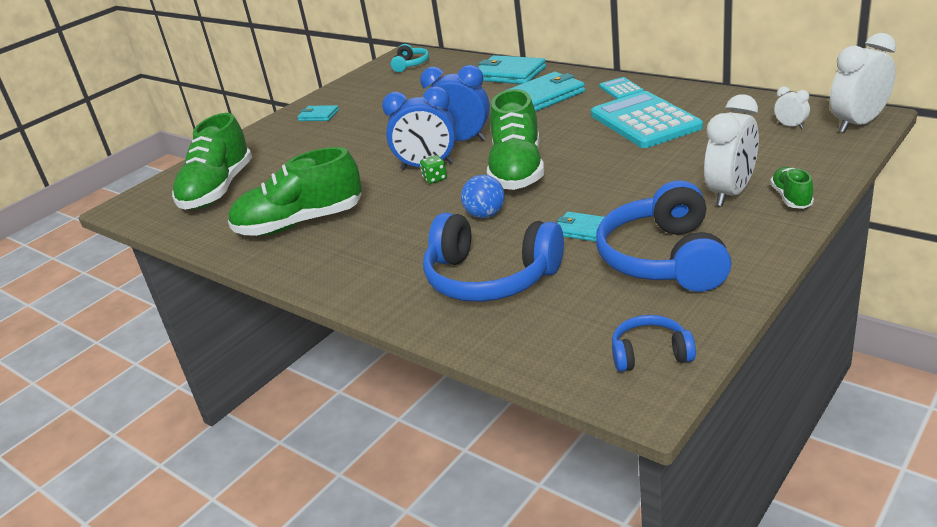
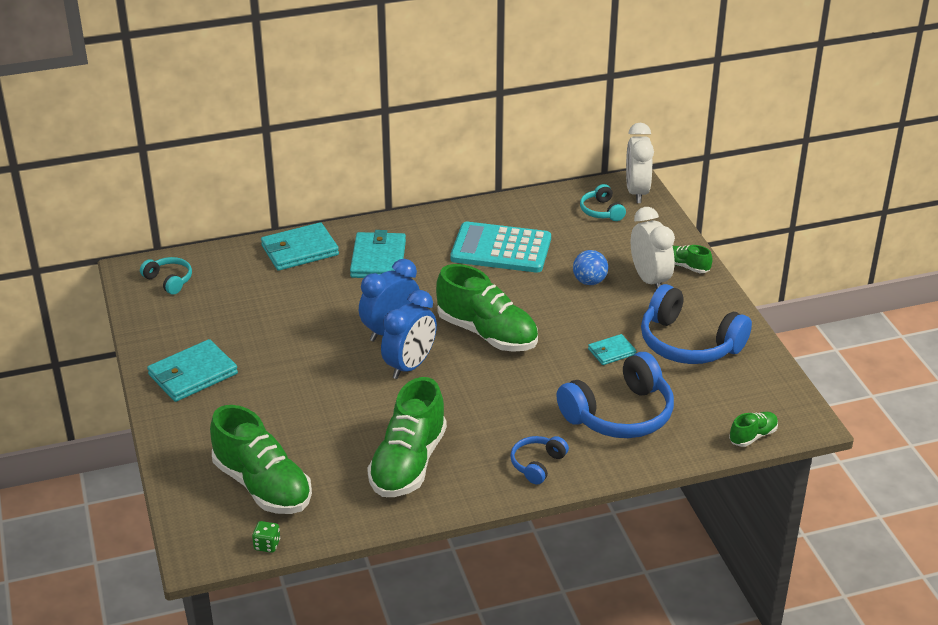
camera: 60 degrees left, 5 degrees up
turquoise wallet [297,105,339,121] -> turquoise wallet [147,339,238,402], size x1.81
green dice [420,155,447,184] -> green dice moved to [252,521,280,553]
blue ball [461,175,505,218] -> blue ball moved to [573,250,608,285]
turquoise calculator [599,77,644,99] -> none
blue headphones [612,315,696,372] -> blue headphones moved to [510,436,569,485]
white clock [774,86,810,129] -> turquoise headphones [580,184,626,221]
none -> green shoe [729,412,778,447]

